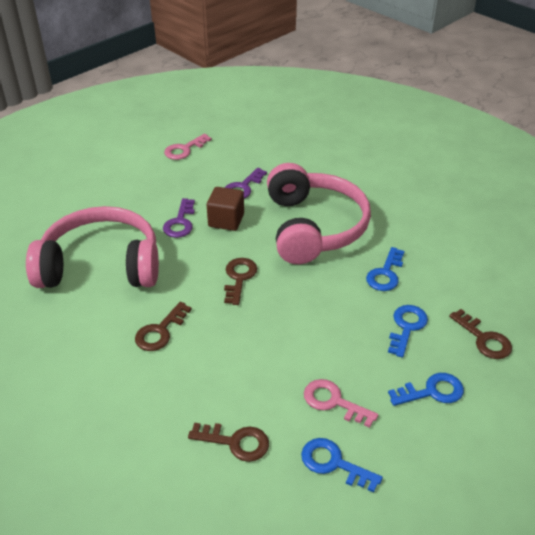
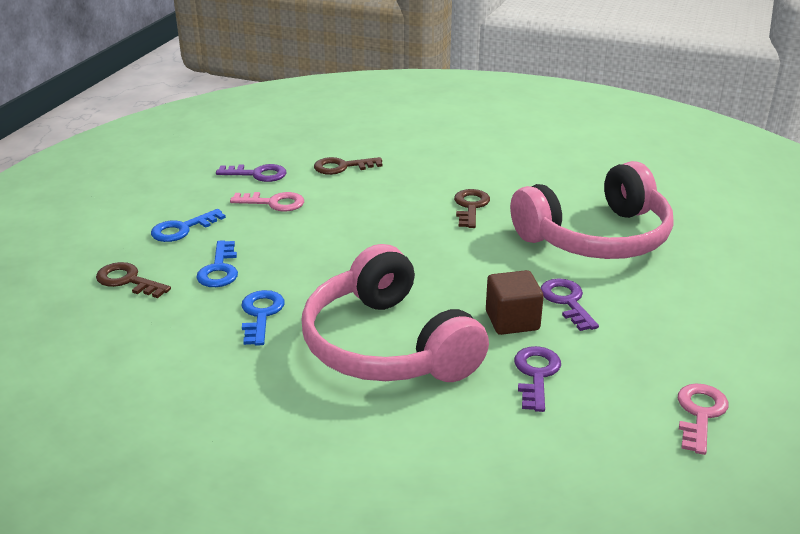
camera: 155 degrees right, 10 degrees down
brown key [224,258,257,305] -> none
blue key [301,438,383,493] -> purple key [216,164,286,182]

